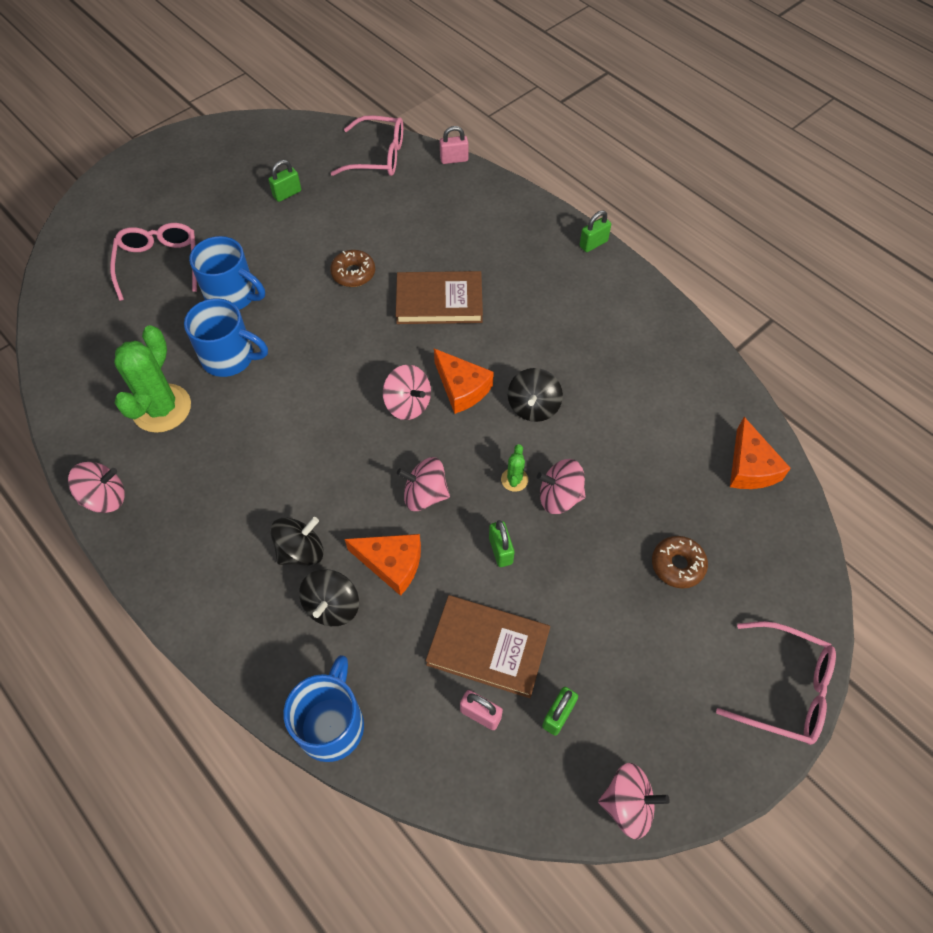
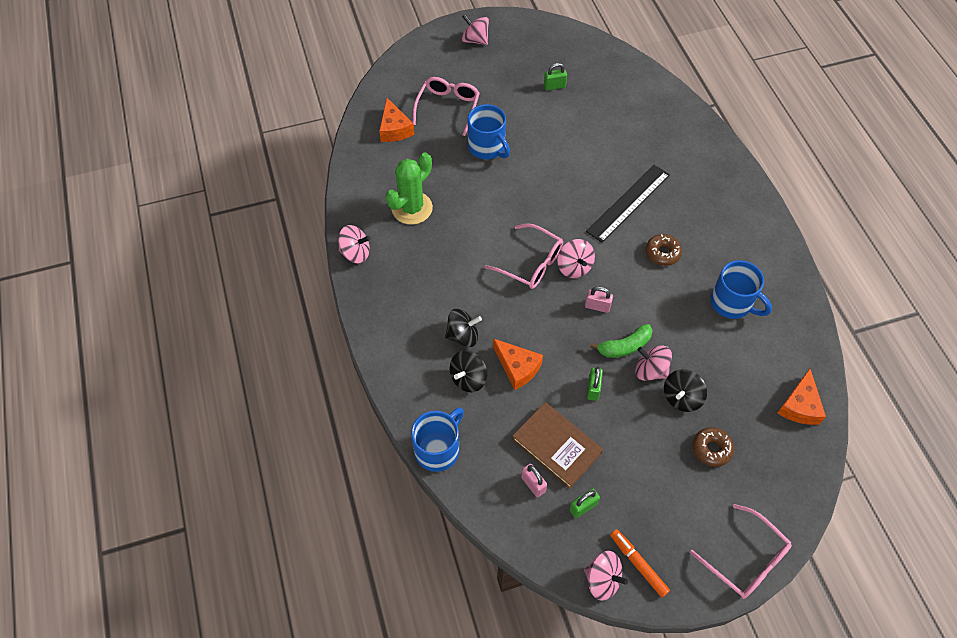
camera: 25 degrees right, 0 degrees up
blue mug [184,298,268,377] -> blue mug moved to [710,260,772,319]
brown donut [330,250,375,287] -> brown donut moved to [646,234,682,266]
pink glasses [331,115,403,176] -> pink glasses moved to [485,223,563,289]
brown book [396,271,483,324] -> black ruler [586,165,670,243]
pink spinning top [397,457,450,511] -> pink spinning top moved to [462,14,489,45]
orange cheese [434,349,494,414] -> orange cheese moved to [379,98,414,142]
pink padlock [440,126,468,164] -> pink padlock moved to [585,286,613,313]
green cactus [501,444,528,492] -> green banana [590,324,653,358]
black spinning top [508,368,563,422] -> black spinning top moved to [664,369,707,412]
green padlock [579,210,611,252] -> none
none -> orange marker [610,529,670,597]

